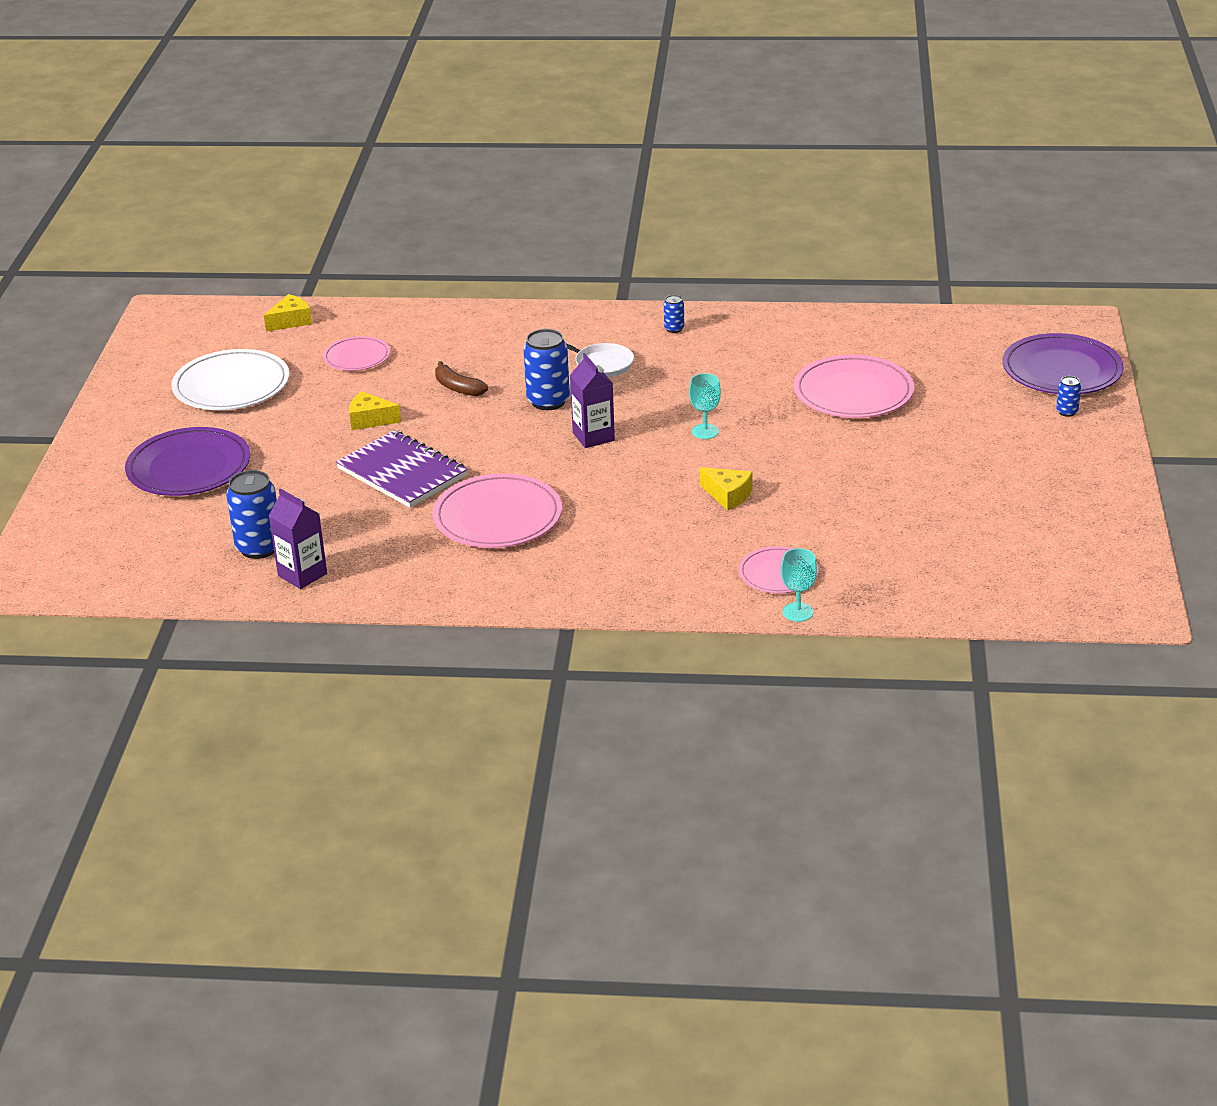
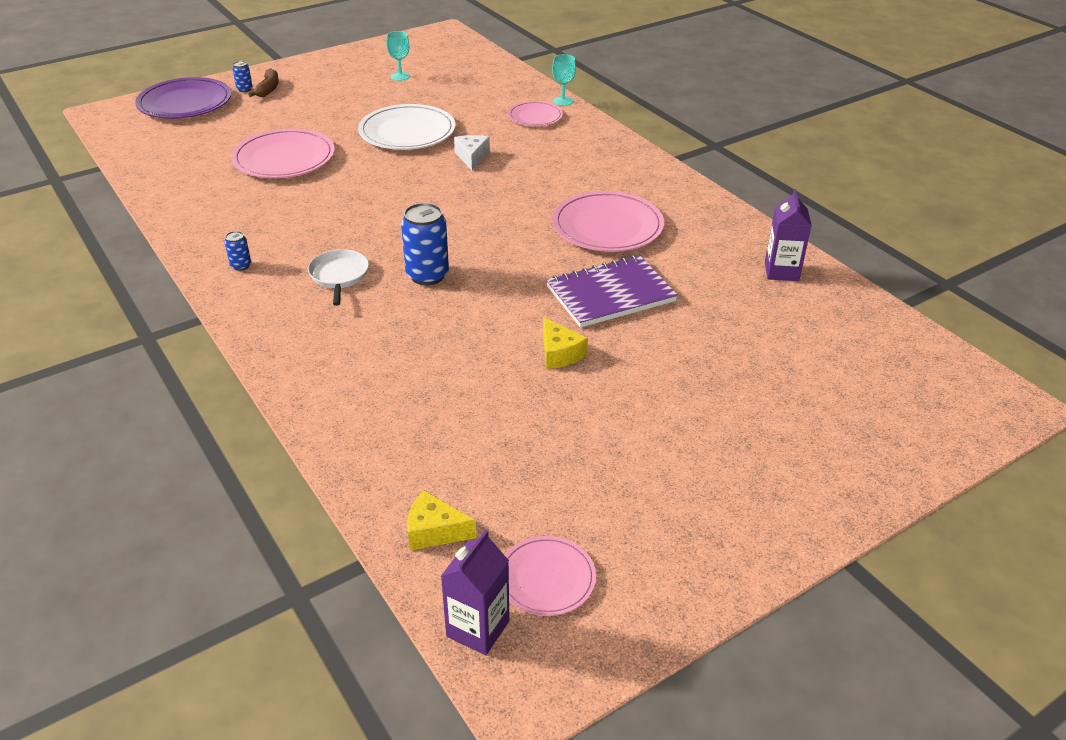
camera: 130 degrees left, 5 degrees up
purple plate [125,427,250,496] -> none
white plate [171,349,289,410] -> white plate moved to [358,104,455,150]
blue can [226,470,277,559] -> none
pink plate [323,336,390,371] -> pink plate moved to [505,536,596,616]
purple notebook [336,430,468,508] -> purple notebook turned 60 degrees clockwise [546,255,678,328]
brown banana [435,361,488,396] -> brown banana moved to [248,69,279,97]
purple carton [570,353,615,448] -> purple carton moved to [441,530,509,655]
turquoise goblet [689,373,721,439] -> turquoise goblet moved to [386,31,410,81]
yellow cheese [700,467,753,511] -> white cheese [454,135,490,170]

